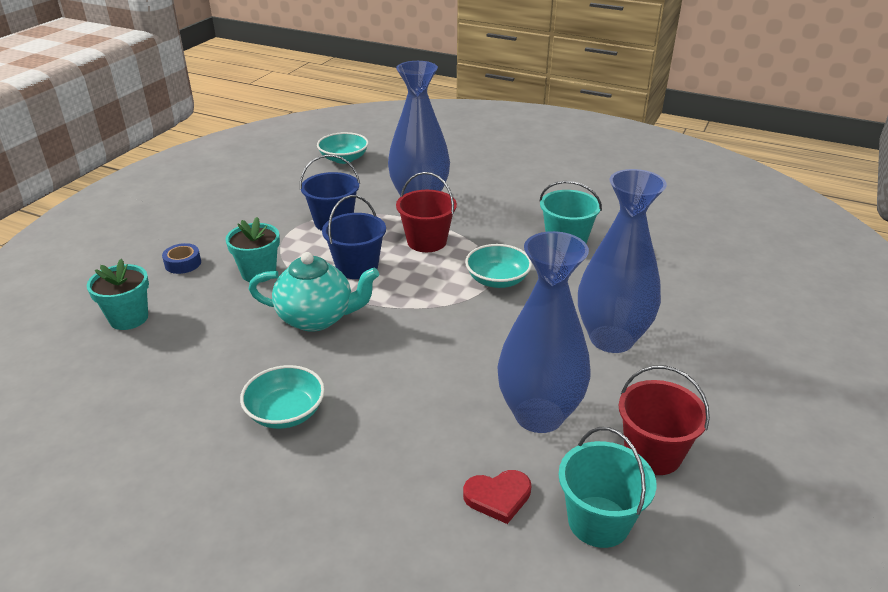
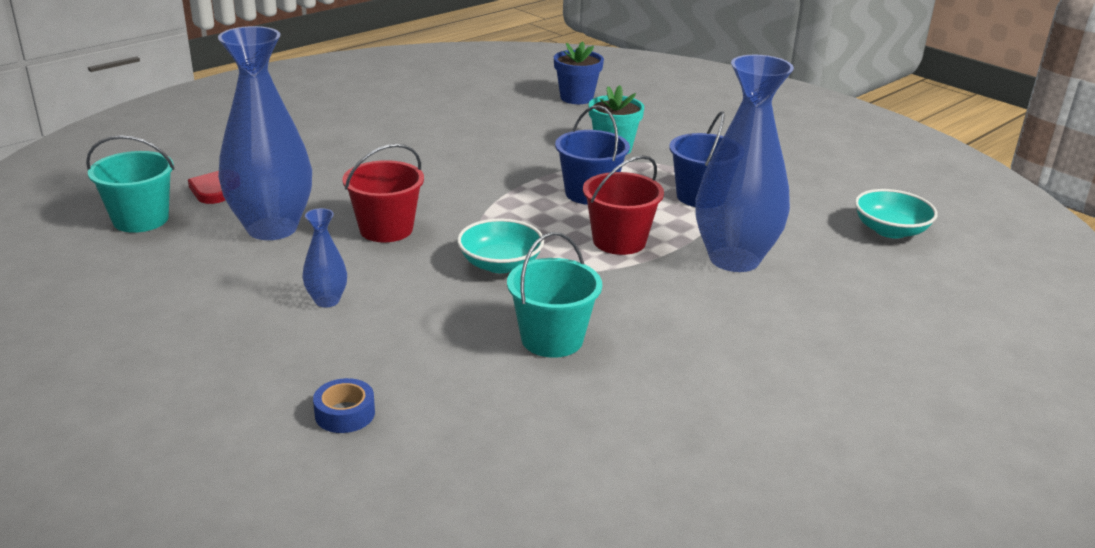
camera: 110 degrees right, 5 degrees down
turquoise flower pot [87,259,149,330] -> blue flower pot [554,41,604,104]
blue tape [162,243,201,274] -> blue tape moved to [313,378,375,433]
turquoise bowl [240,365,325,429] -> none
turquoise teapot [249,252,379,332] -> none
blue vase [578,169,667,353] -> blue vase [302,208,347,307], size x0.44
red bucket [619,365,710,475] -> red bucket moved to [342,144,424,242]

